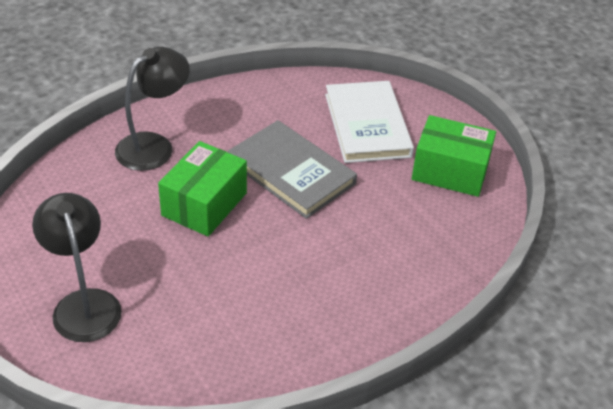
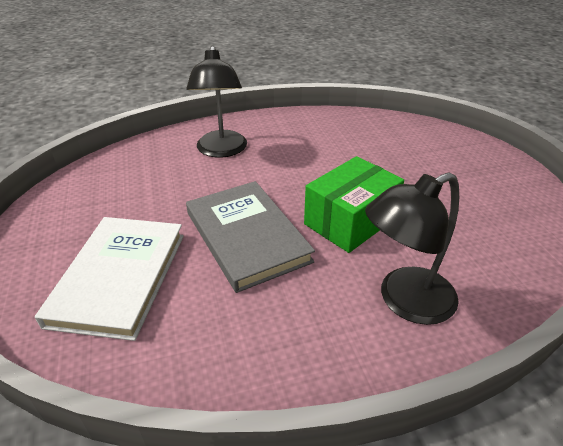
camera: 160 degrees left, 5 degrees down
black lamp [32,193,122,342] -> black lamp moved to [186,45,247,158]
green box [412,115,496,197] -> none

